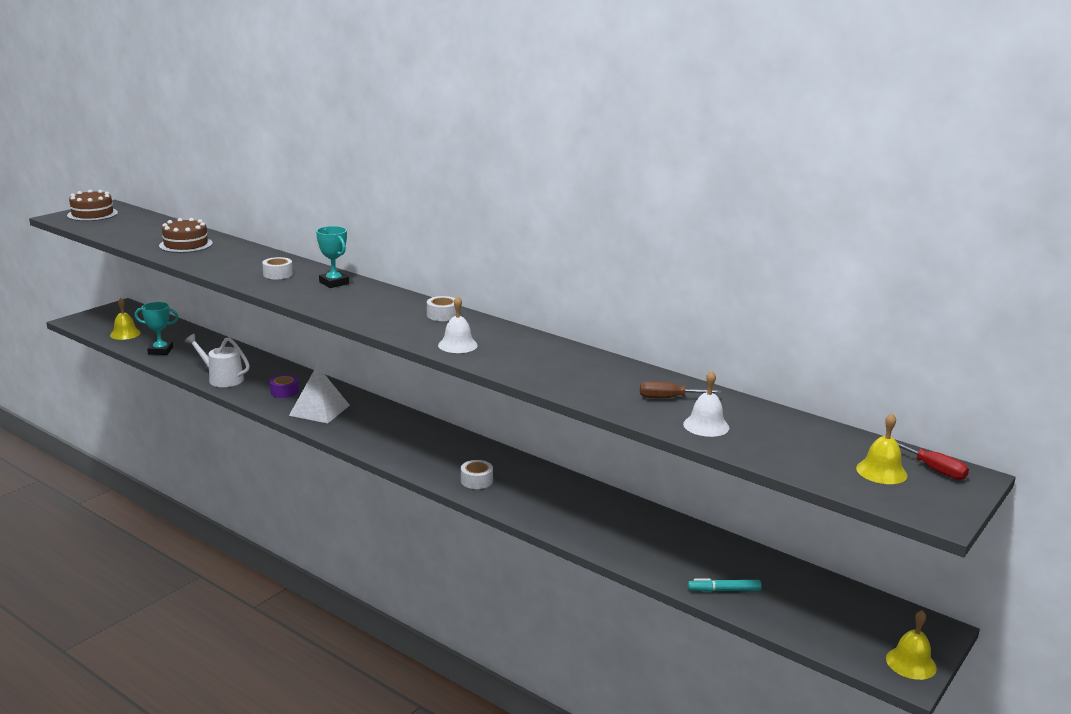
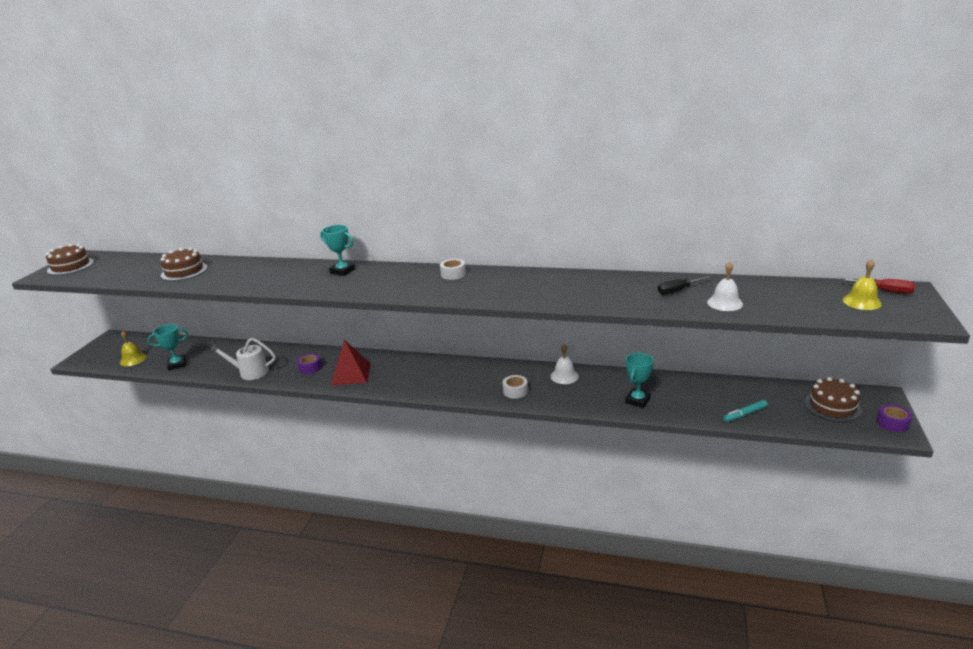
camera: 20 degrees left, 5 degrees up
white tape [262,257,293,279] -> none
white pyramid [289,365,350,423] -> red pyramid [331,340,371,386]
white bell [438,296,478,353] -> white bell moved to [551,344,579,384]
brown screwdriver [640,381,722,398] -> black screwdriver [658,276,711,295]
yellow bell [886,610,937,680] -> purple tape [877,404,912,432]
none -> turquoise trophy [625,353,654,408]
none -> brown cake [804,377,862,422]

